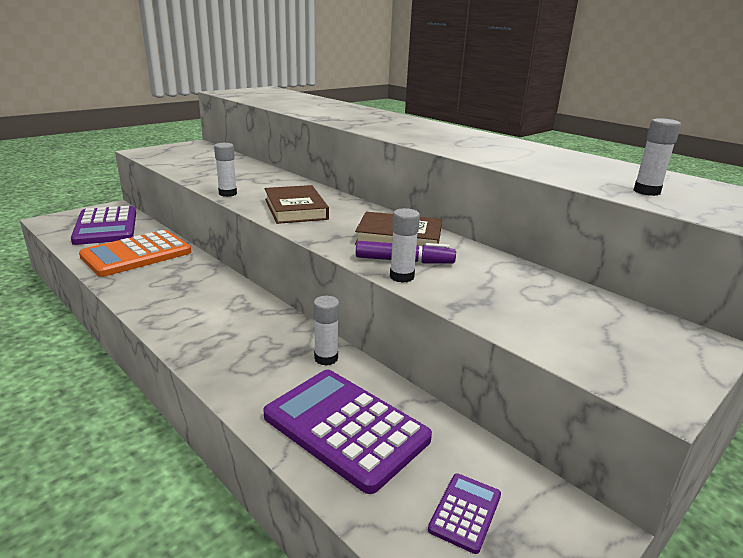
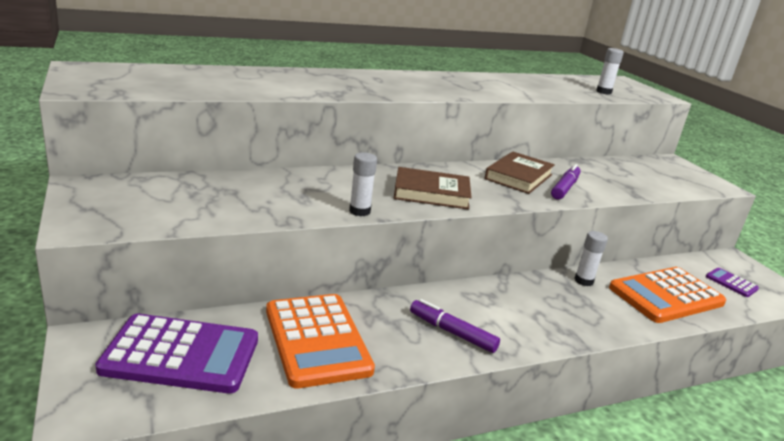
camera: 70 degrees left, 0 degrees up
purple calculator [263,370,432,494] -> orange calculator [609,267,726,323]
white glue stick [390,208,420,283] -> none
none -> purple marker [410,299,500,353]

